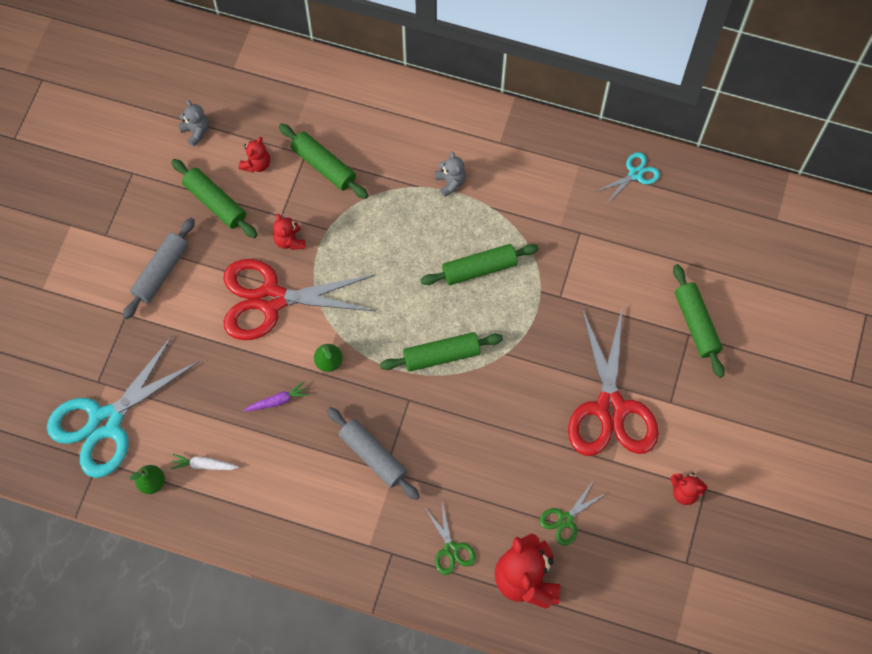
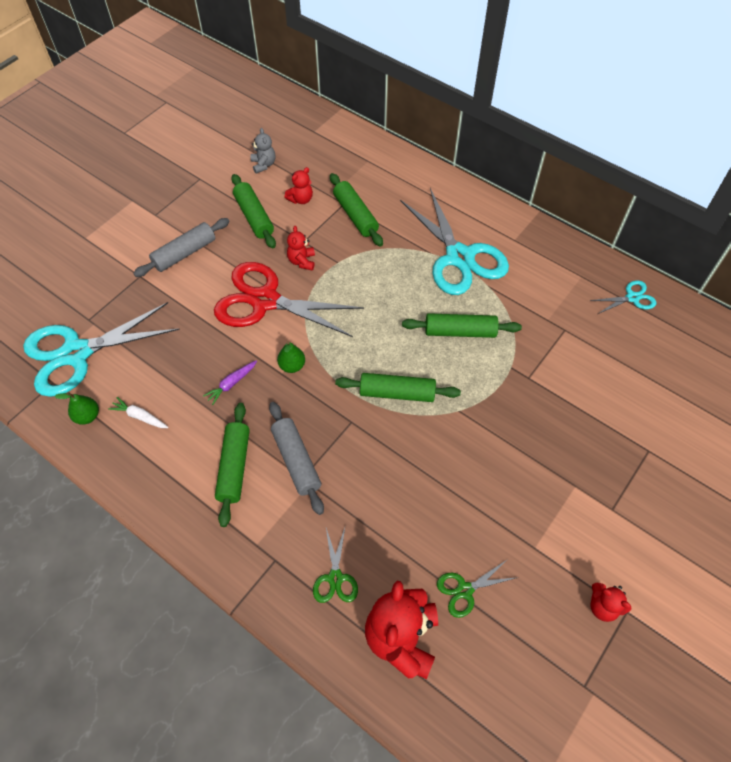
camera: 20 degrees right, 10 degrees down
purple carrot [244,382,309,412] -> purple carrot turned 135 degrees clockwise [203,360,257,405]
grey teddy bear [435,152,466,197] -> turquoise scissors [400,188,509,295]
red scissors [568,309,659,456] -> none
green rolling pin [673,264,724,378] -> green rolling pin moved to [215,403,250,527]

